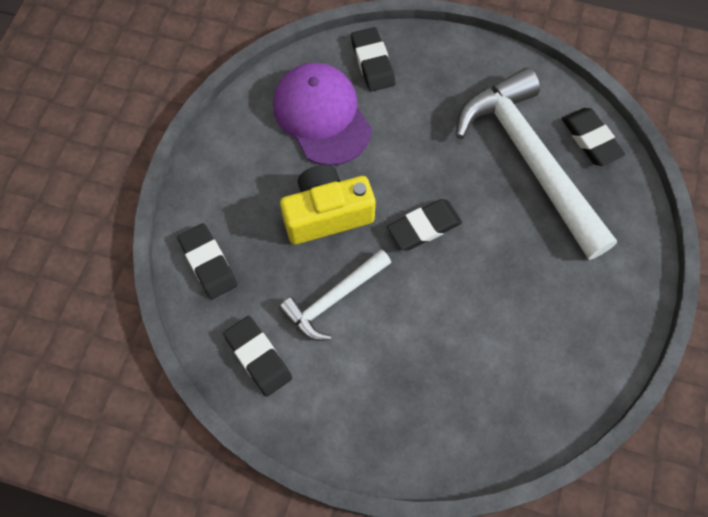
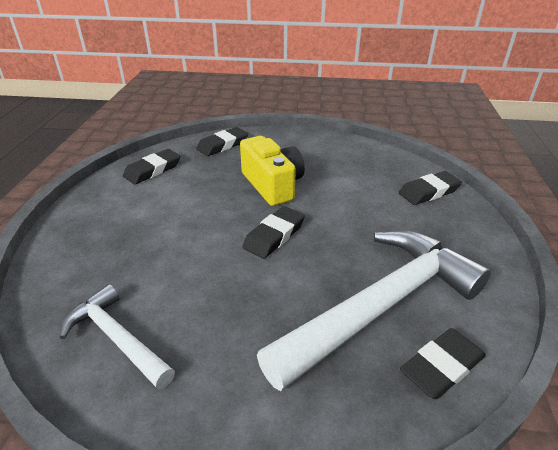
camera: 80 degrees right, 30 degrees down
purple cap [273,63,372,166] -> none
white hammer [279,249,391,341] -> white hammer moved to [59,284,175,389]
black eraser [387,199,462,250] -> black eraser turned 75 degrees clockwise [243,206,305,259]

